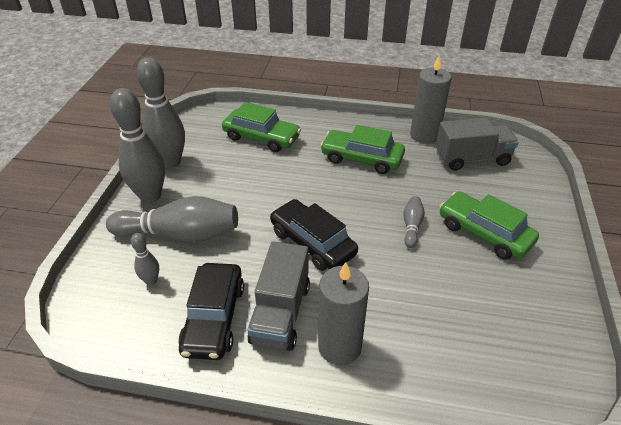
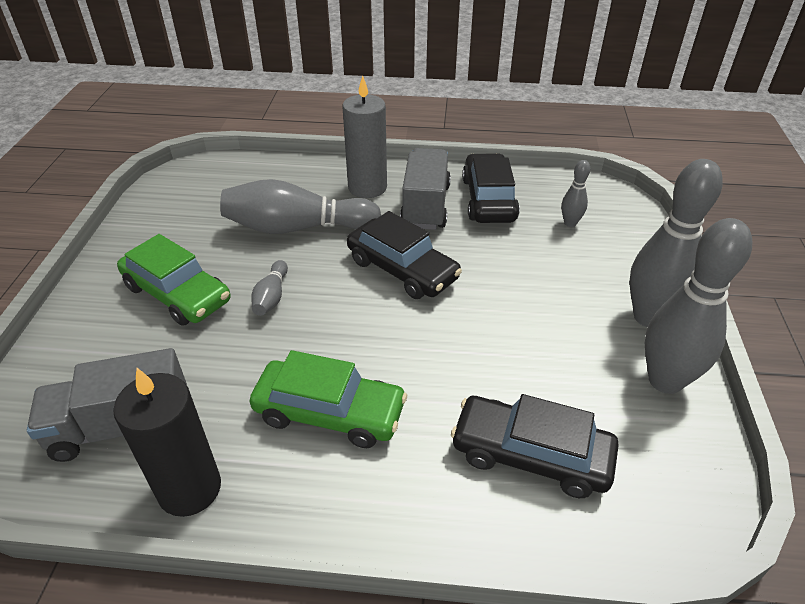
camera: 175 degrees right, 0 degrees up
grey bowling pin [106,196,238,242] -> grey bowling pin moved to [220,179,381,234]
green car [222,102,301,152] -> black car [451,394,619,498]
grey candle [410,55,452,144] -> black candle [113,368,221,517]

